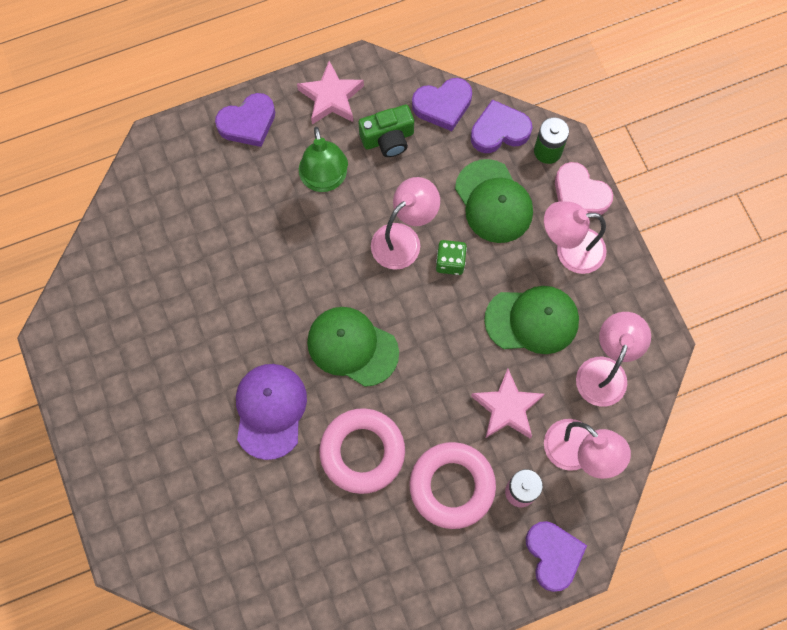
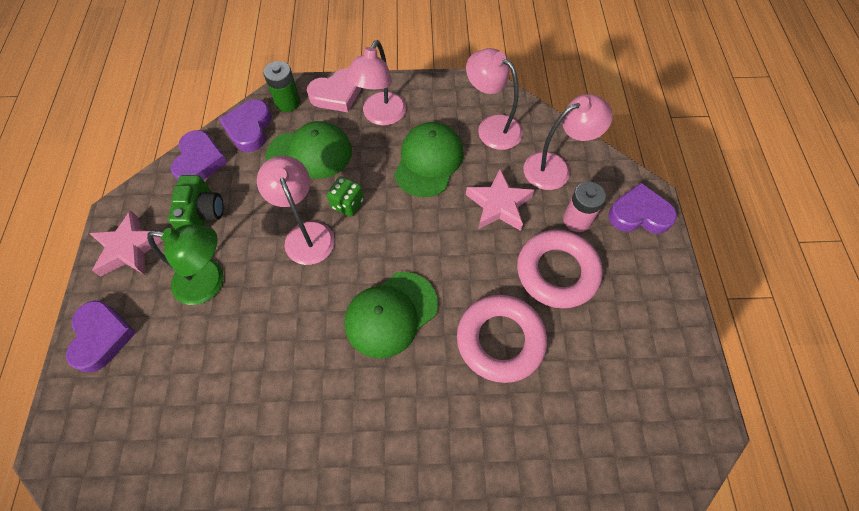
camera: 70 degrees left, 10 degrees down
purple cap [236,364,307,460] -> none

